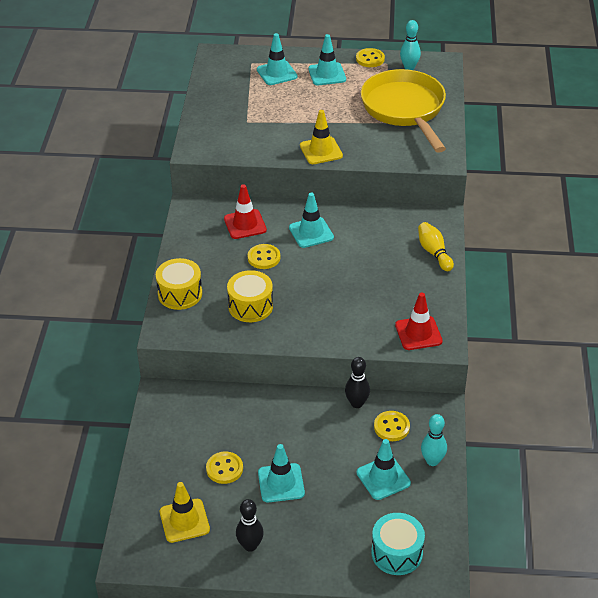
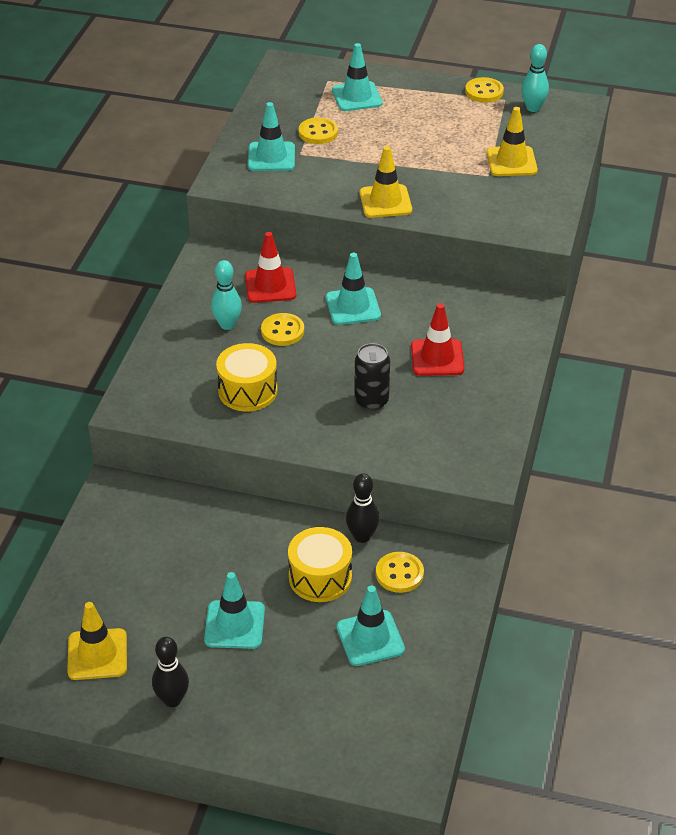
camera: 10 degrees right, 0 degrees up
yellow drum [156,258,202,310] -> yellow drum moved to [288,527,352,602]
yellow button [206,452,243,484] -> yellow button moved to [299,117,338,144]
turquoise traffic cone [308,34,346,85] -> turquoise traffic cone moved to [248,102,295,171]
yellow pan [361,69,446,153] -> yellow traffic cone [487,107,538,176]
turquoise drum [371,513,425,575] -> none
red traffic cone [395,293,443,350] -> red traffic cone moved to [411,303,464,376]
yellow bowling pin [418,222,454,271] -> none
turquoise bowling pin [421,414,447,466] -> turquoise bowling pin moved to [211,260,242,330]
none -> black can [354,343,390,411]

